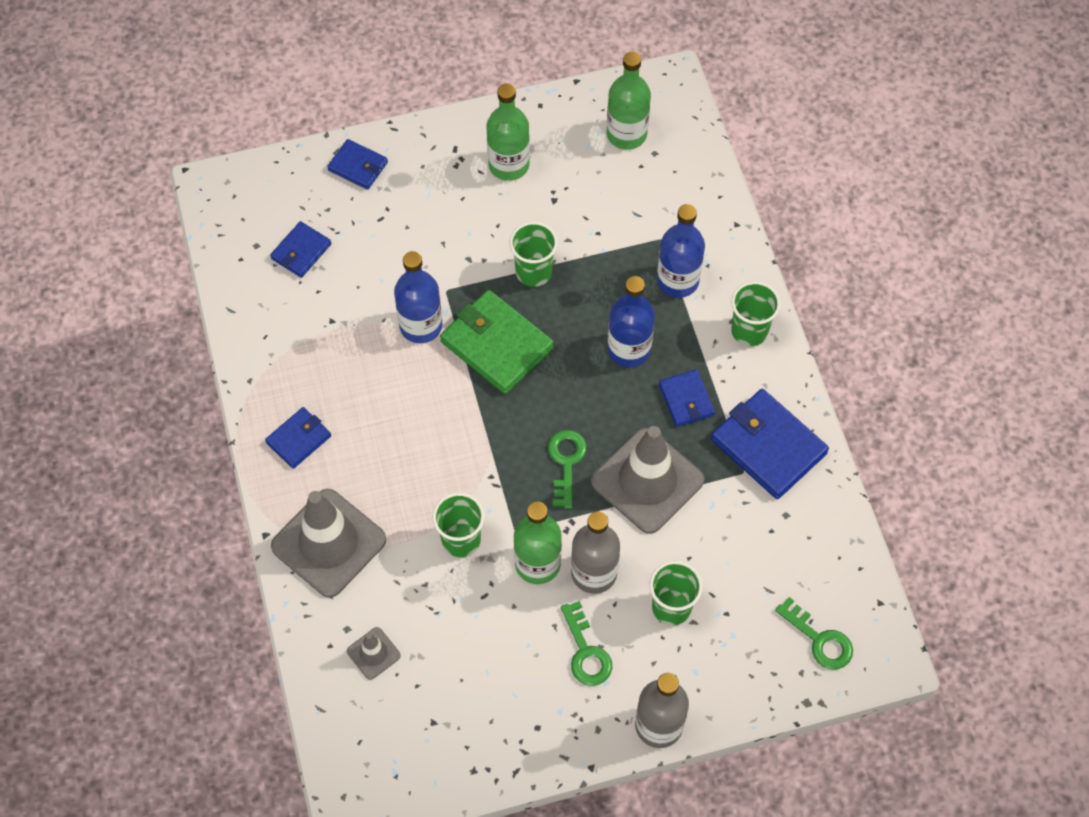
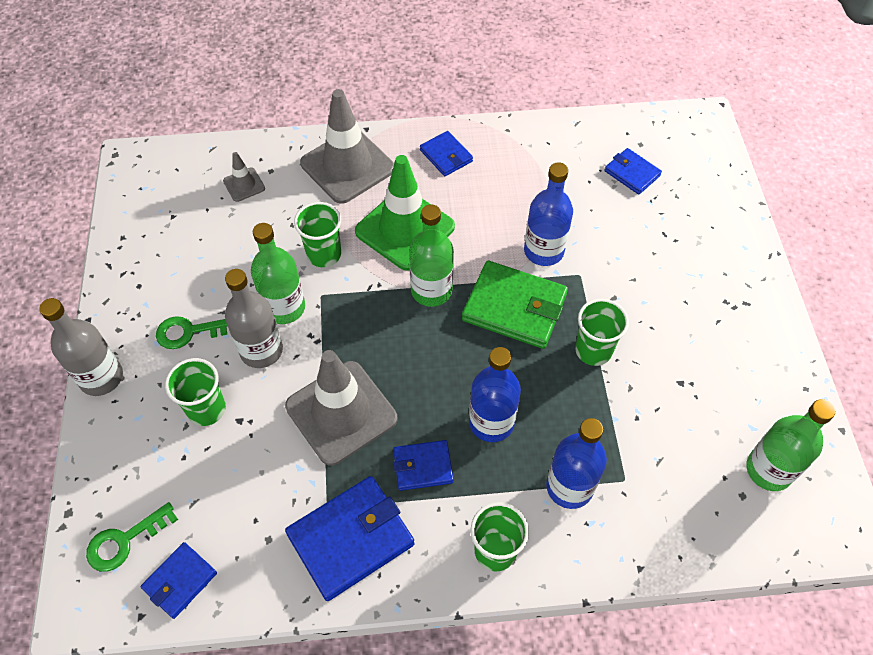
camera: 100 degrees right, 5 degrees down
blue wallet [327,139,388,189] -> blue wallet moved to [141,542,217,619]
green wallet [440,290,554,394] -> green wallet turned 60 degrees clockwise [462,261,568,349]
green bottle [487,83,530,181] -> green bottle moved to [409,204,454,307]
green key [548,430,587,508] -> none
none -> green traffic cone [355,155,455,271]

